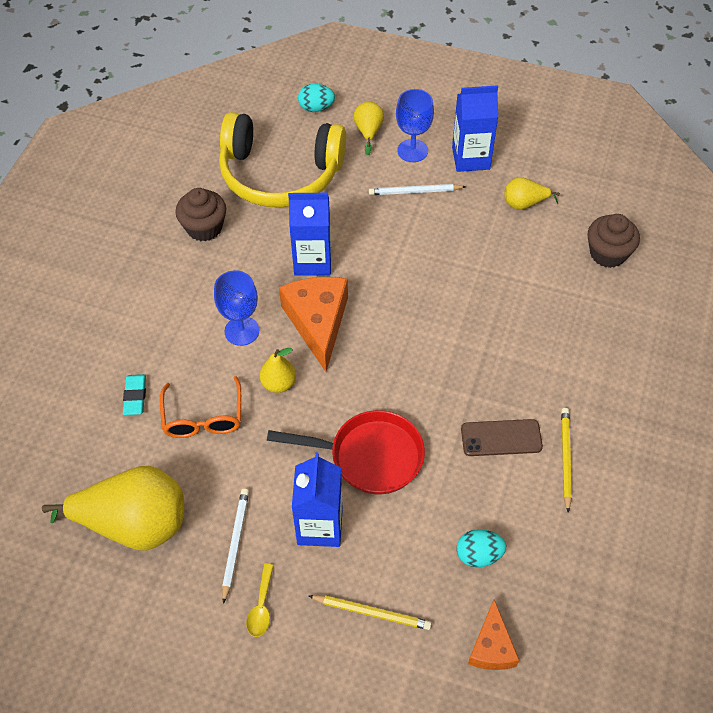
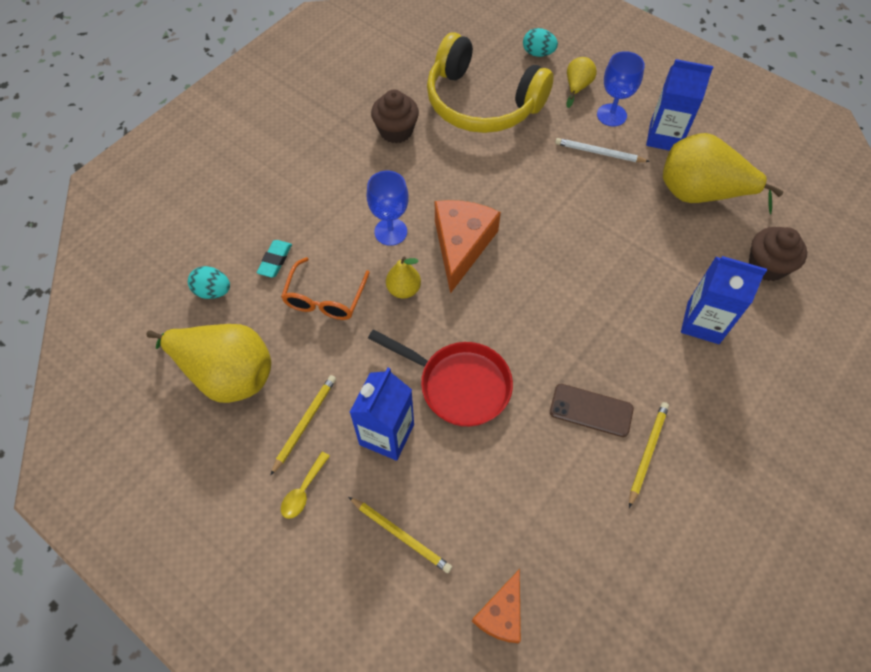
camera: 20 degrees right, 5 degrees up
white pencil [222,489,249,604] -> yellow pencil [270,375,336,476]
blue carton [288,193,331,276] -> blue carton moved to [681,256,767,344]
turquoise egg [457,529,506,567] -> turquoise egg moved to [188,266,230,299]
yellow pear [504,177,560,210] -> yellow pear [663,133,783,214], size x2.07

